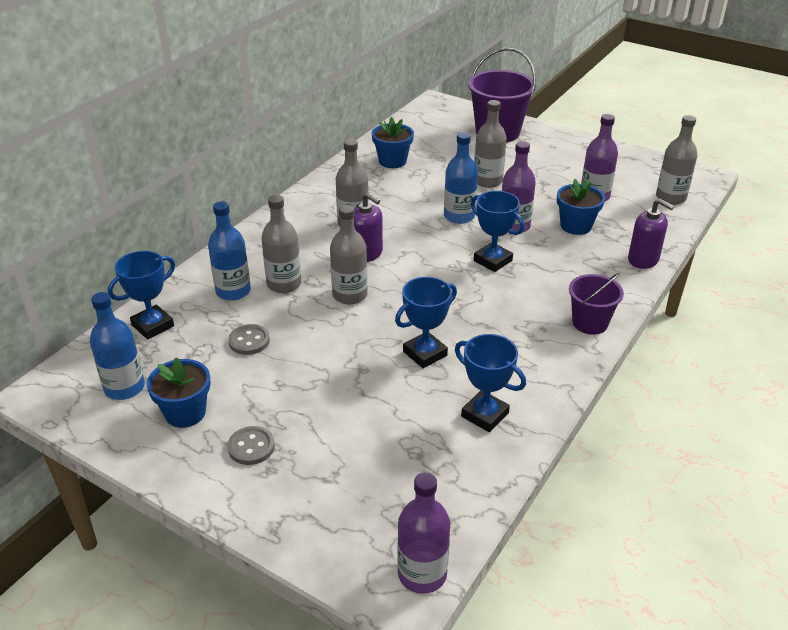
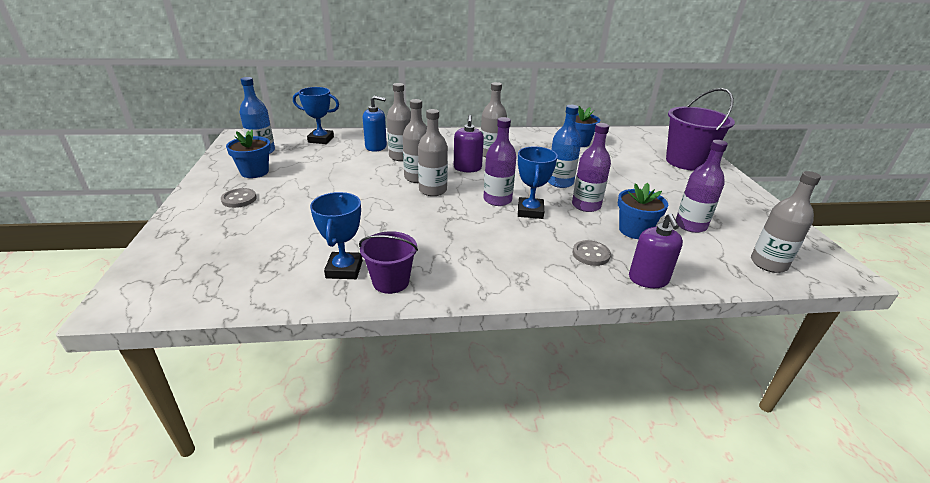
camera: 50 degrees right, 5 degrees down
blue bottle [208,201,251,301] -> blue soap dispenser [363,96,387,152]
grey button [228,324,270,355] -> grey button moved to [572,240,611,266]
blue trophy [395,277,457,368] -> none
purple bottle [397,472,450,594] -> purple bottle moved to [483,117,517,206]
grey bottle [474,100,507,188] -> grey bottle moved to [418,109,448,196]
purple bucket [569,273,624,335] -> purple bucket moved to [359,231,418,294]

